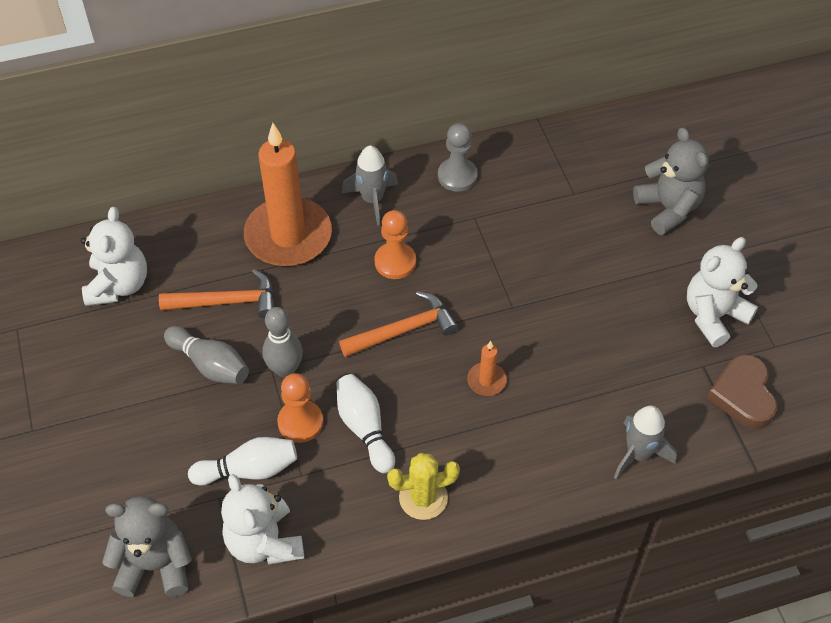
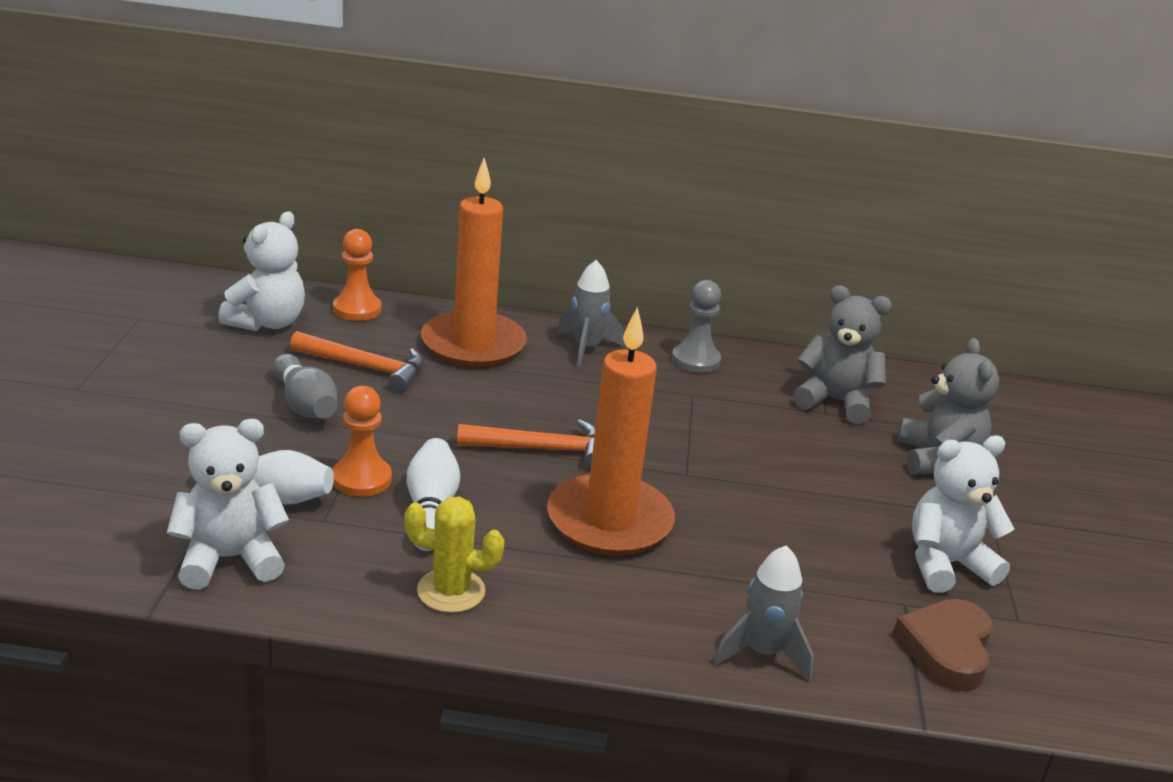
camera: 20 degrees right, 25 degrees down
grey teddy bear [102,496,192,597] -> grey teddy bear moved to [793,285,892,424]
white teddy bear [221,474,304,565] -> white teddy bear turned 75 degrees clockwise [167,419,289,589]
grey bowling pin [262,307,303,378] -> none
orange pawn [375,210,416,279] -> orange pawn moved to [333,229,381,321]
orange candle [467,341,507,396] -> orange candle [547,307,675,556], size x2.41

